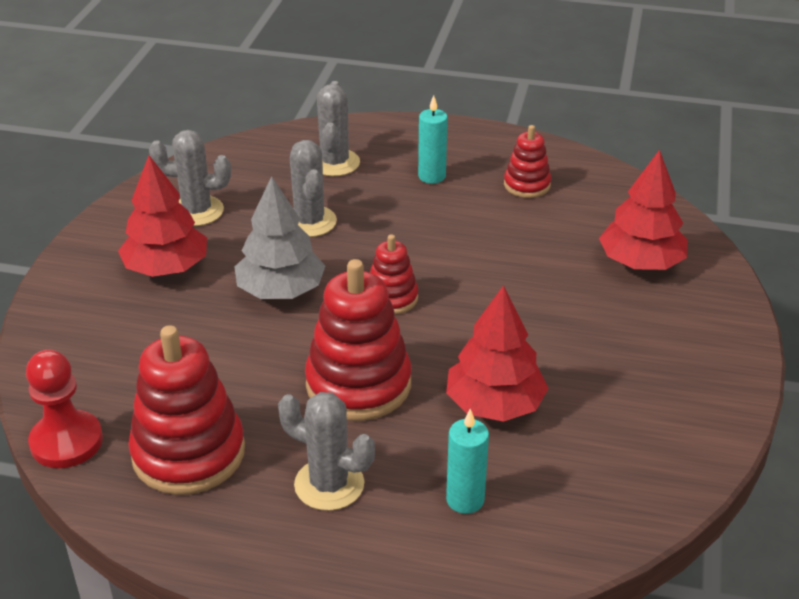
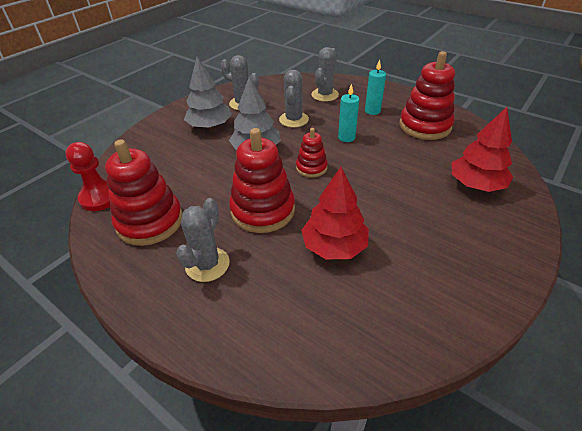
camera: 25 degrees right, 5 degrees up
red tree [118,155,207,277] -> grey tree [184,57,232,129]
grey cactus [278,392,375,511] -> grey cactus turned 60 degrees clockwise [176,198,230,282]
turquoise candle [446,409,489,514] -> turquoise candle moved to [338,84,359,142]
red stacking toy [504,125,551,198] -> red stacking toy [399,51,455,140], size x1.83

